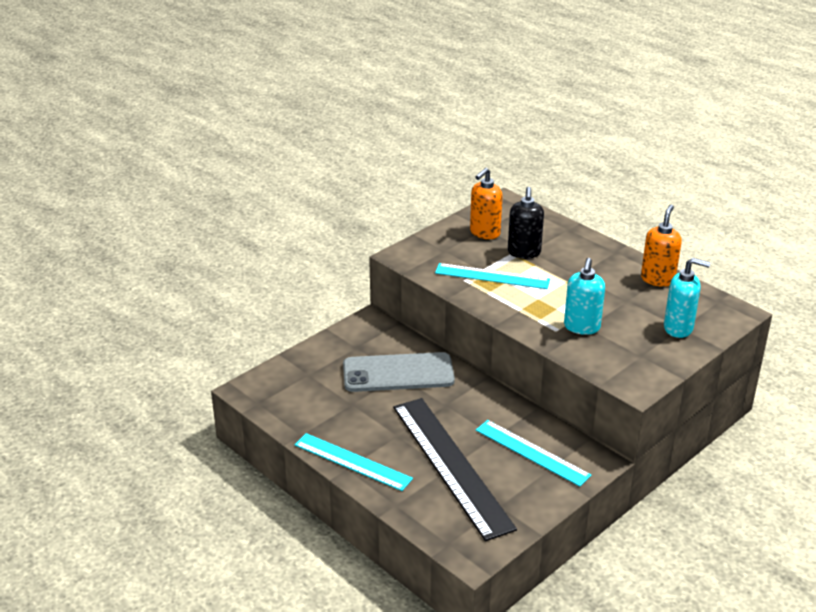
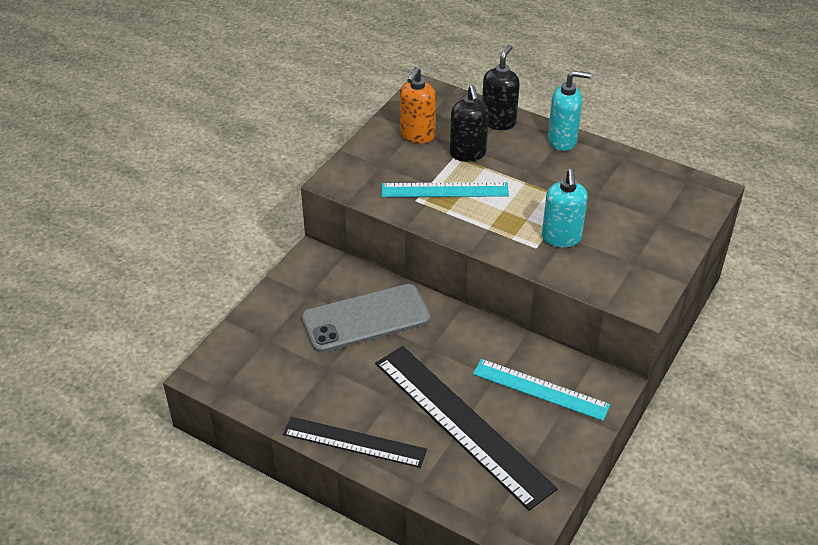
camera: 15 degrees left, 10 degrees up
turquoise ruler [295,433,413,491] -> black ruler [283,417,427,468]
orange soap dispenser [641,205,682,287] -> none
turquoise soap dispenser [664,258,710,338] -> turquoise soap dispenser moved to [548,71,591,151]
none -> black soap dispenser [482,45,520,130]

